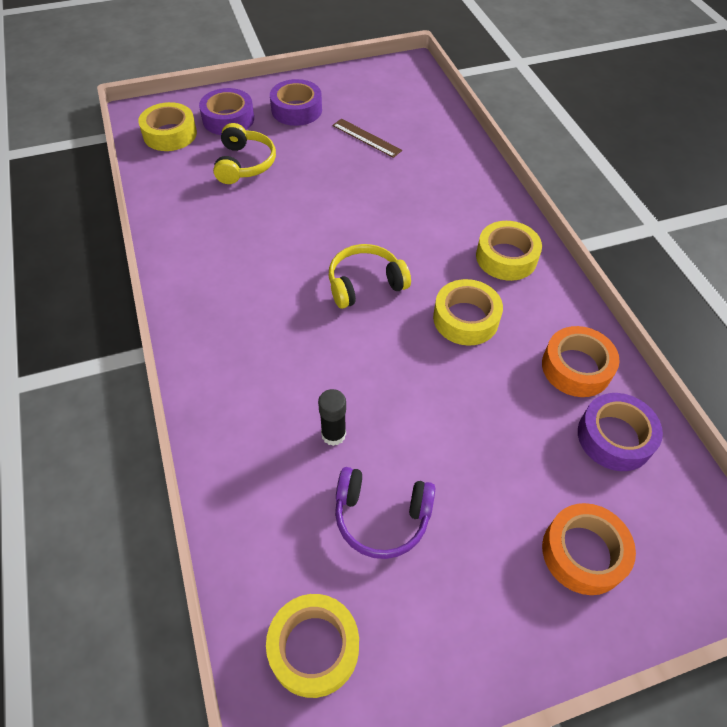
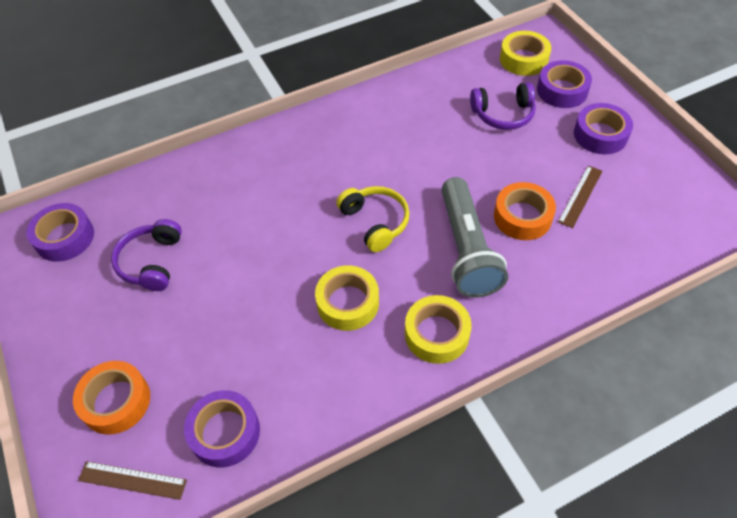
camera: 85 degrees right, 0 degrees up
yellow headphones [213,123,276,184] -> purple headphones [470,82,536,130]
yellow tape [266,594,359,698] -> purple tape [27,203,94,262]
black glue stick [318,389,346,446] -> none
orange tape [542,326,620,397] -> orange tape moved to [494,182,556,240]
none -> brown ruler [78,461,187,500]
none -> grey flashlight [441,177,508,298]

